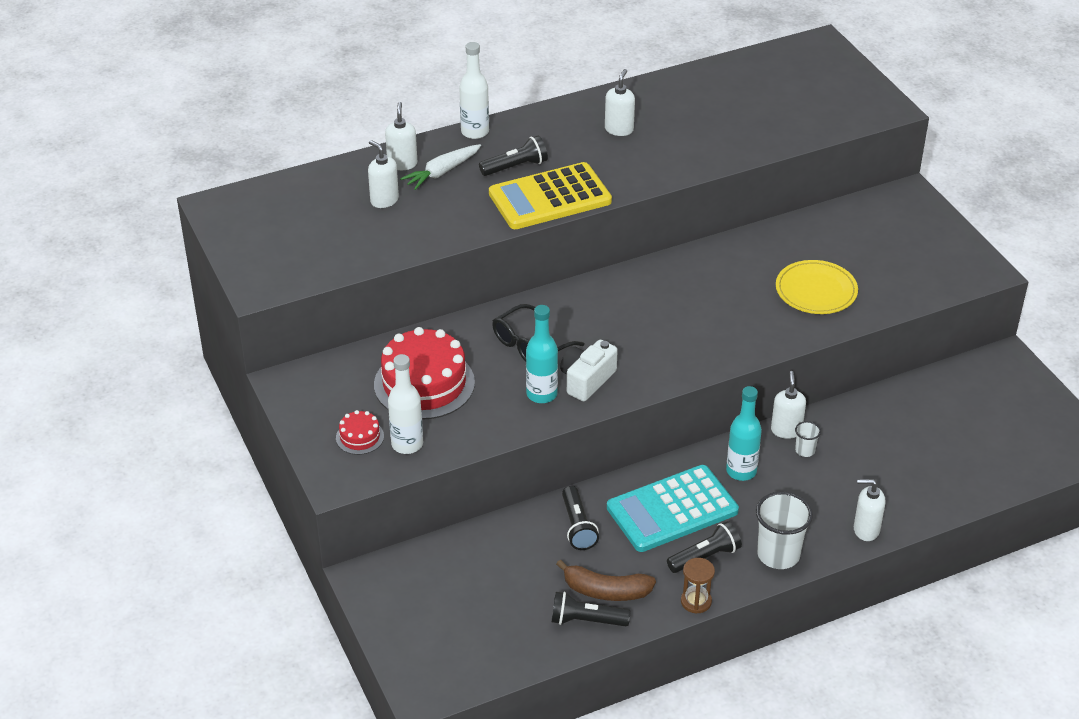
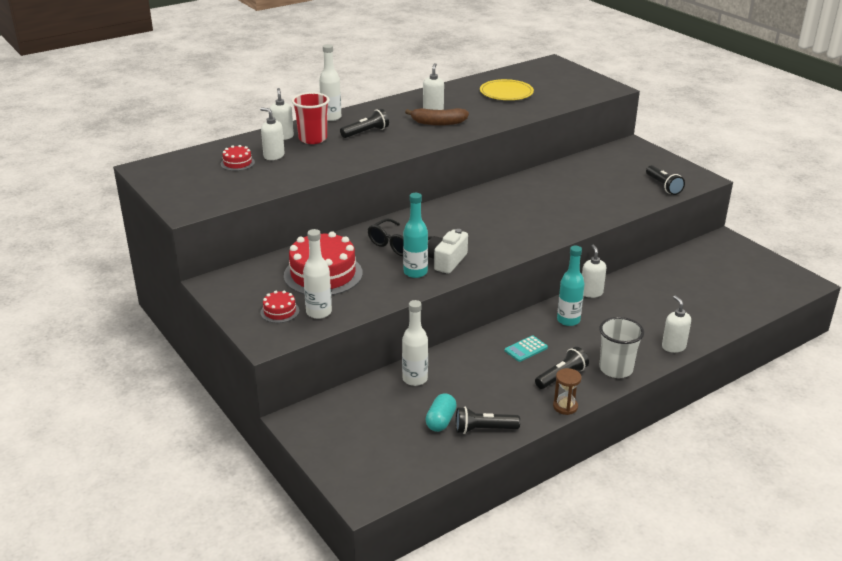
camera: 10 degrees left, 10 degrees down
white carrot [400,144,481,190] -> red cup [292,92,330,144]
yellow calculator [489,162,612,229] -> none
brown banana [556,559,656,601] -> brown banana moved to [405,108,469,126]
black flashlight [562,486,599,550] -> black flashlight moved to [646,165,685,195]
turquoise calculator [607,465,739,552] -> turquoise calculator [505,335,548,362], size x0.43
yellow plate [776,260,858,314] -> yellow plate moved to [480,79,534,100]
white cup [795,421,821,457] -> none
white soap dispenser [854,479,885,541] -> white soap dispenser turned 75 degrees clockwise [662,296,691,353]
none -> red cake [221,145,255,171]
none -> white bottle [402,300,428,386]
none -> turquoise capsule [425,393,457,432]

